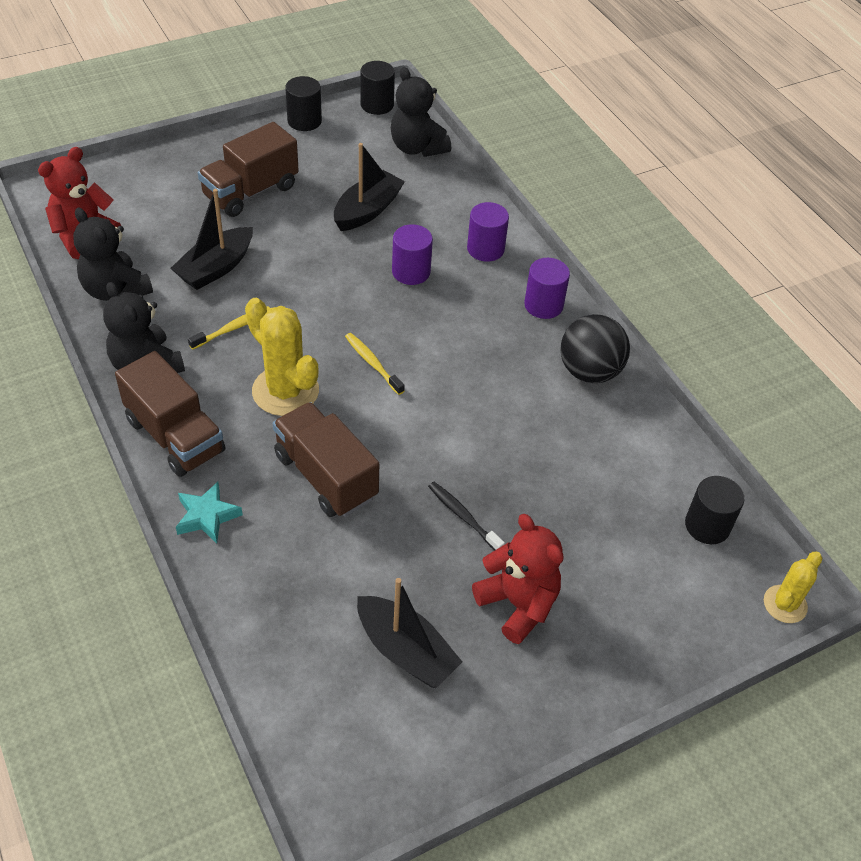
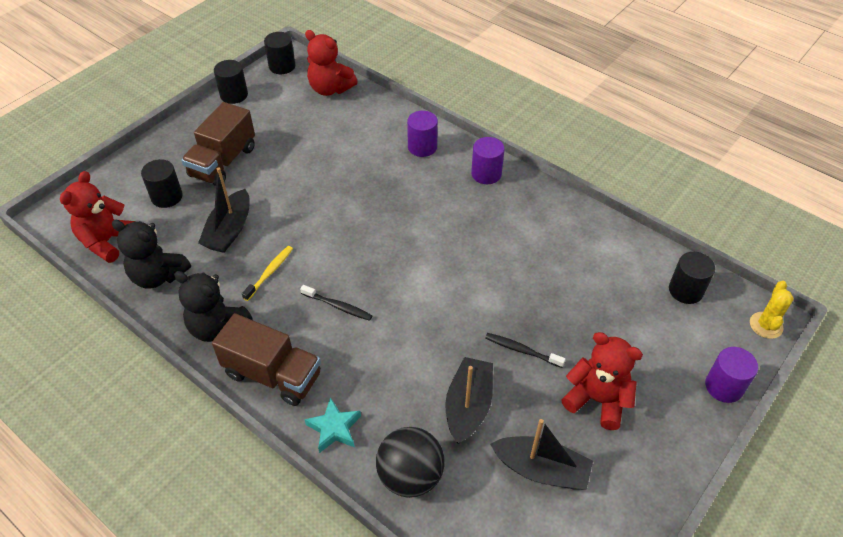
camera: 20 degrees left, 0 degrees up
yellow cactus [245,298,319,416] -> black toothbrush [300,285,373,321]
brown truck [273,402,379,517] -> none
black boat [334,143,405,231] -> black boat moved to [445,357,493,444]
yellow toothbrush [345,333,405,395] -> none
black teddy bear [391,67,451,157] -> red teddy bear [305,30,358,96]
purple cylinder [392,224,433,285] -> purple cylinder moved to [705,347,758,403]
black ball [560,314,630,383] -> black ball moved to [376,427,445,498]
none -> black cylinder [141,159,183,208]

